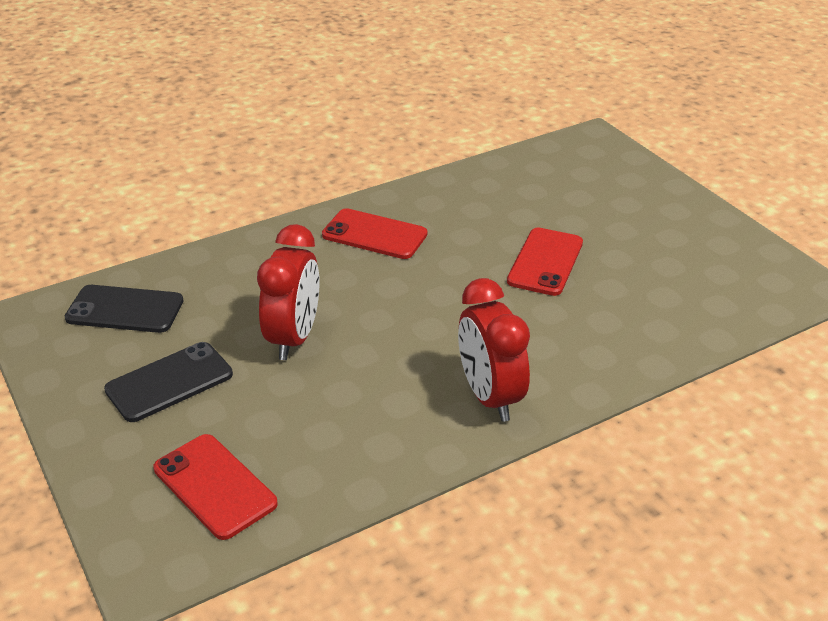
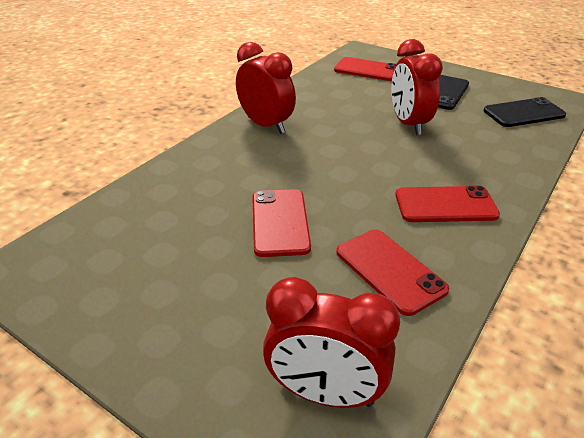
camera: 155 degrees right, 0 degrees up
none -> red clock [263,277,400,408]
none -> red phone [337,229,449,316]

